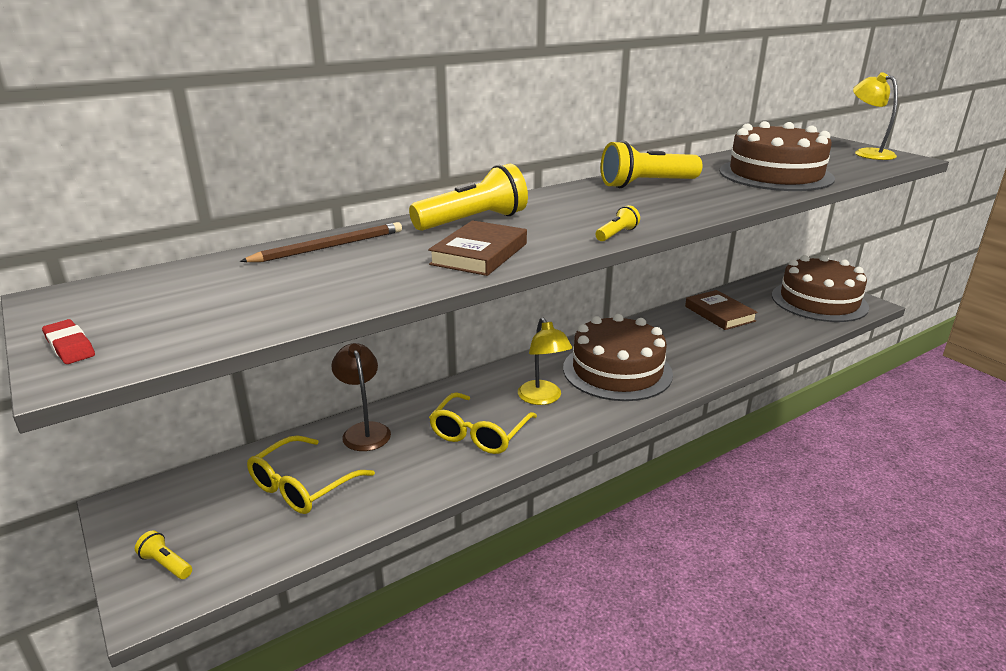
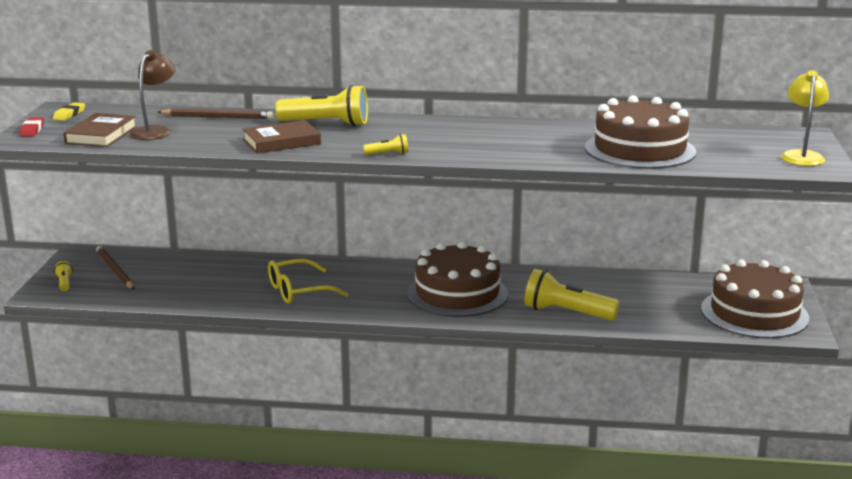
camera: 40 degrees right, 5 degrees down
yellow glasses [247,435,375,514] -> none
brown lamp [331,343,391,451] -> brown lamp moved to [130,50,175,140]
yellow lamp [518,317,572,405] -> none
yellow flashlight [601,141,703,188] -> yellow flashlight moved to [524,269,620,321]
brown book [685,290,758,330] -> brown book moved to [63,113,137,147]
none -> yellow eraser [53,102,85,121]
none -> brown pencil [96,246,134,290]

